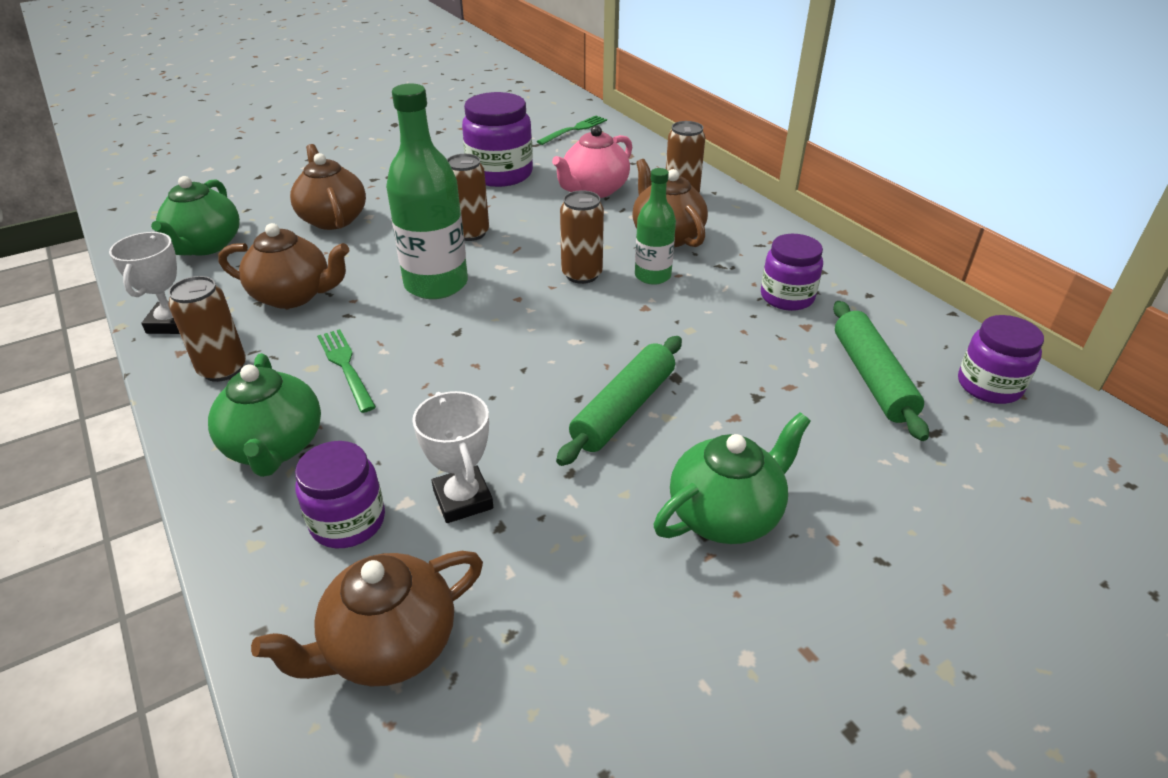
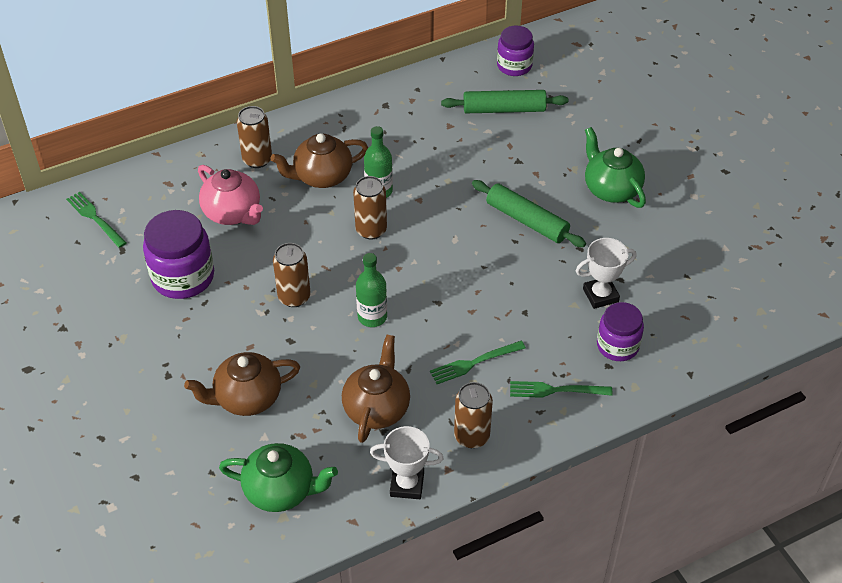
camera: 85 degrees left, 10 degrees up
green teapot [208,353,321,477] -> green fork [510,381,612,398]
brown teapot [251,551,483,687] -> none
green bottle [386,83,468,299] -> green bottle [356,253,387,327], size x0.58
purple jar [761,234,823,311] -> none

